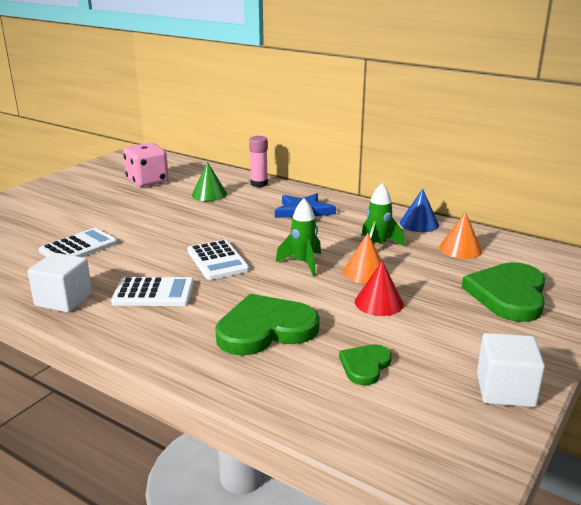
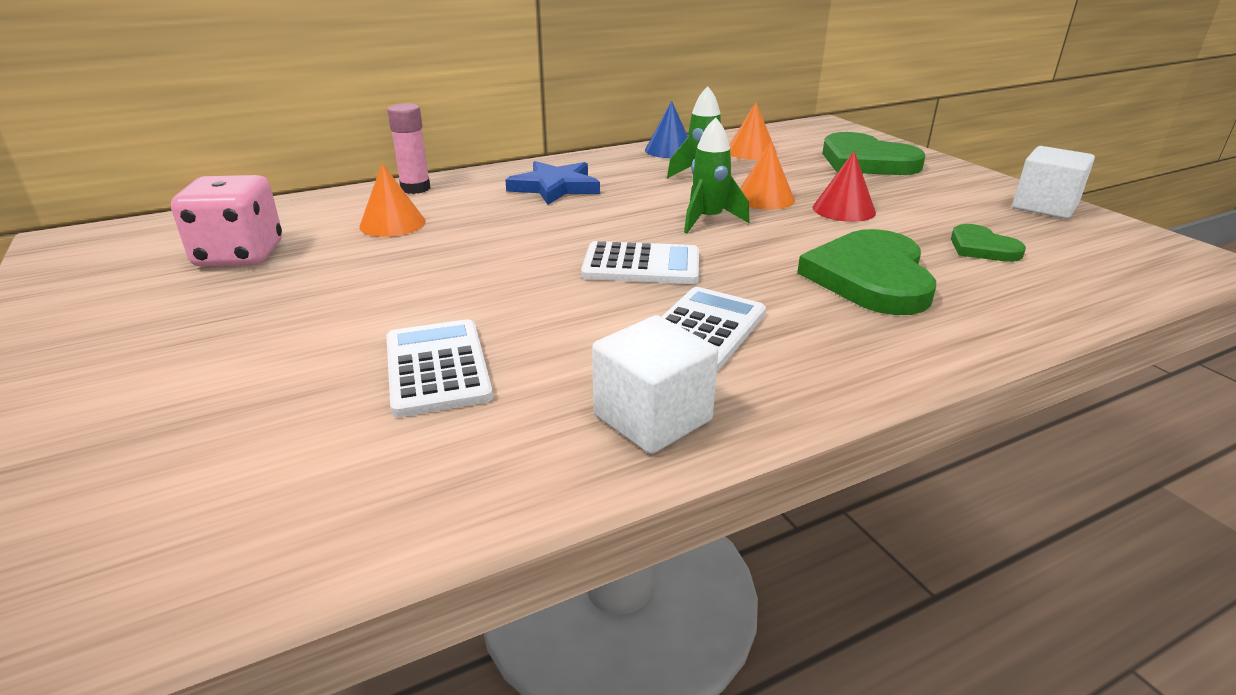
camera: 60 degrees left, 5 degrees up
green cone [192,162,227,201] -> orange cone [359,163,426,237]

